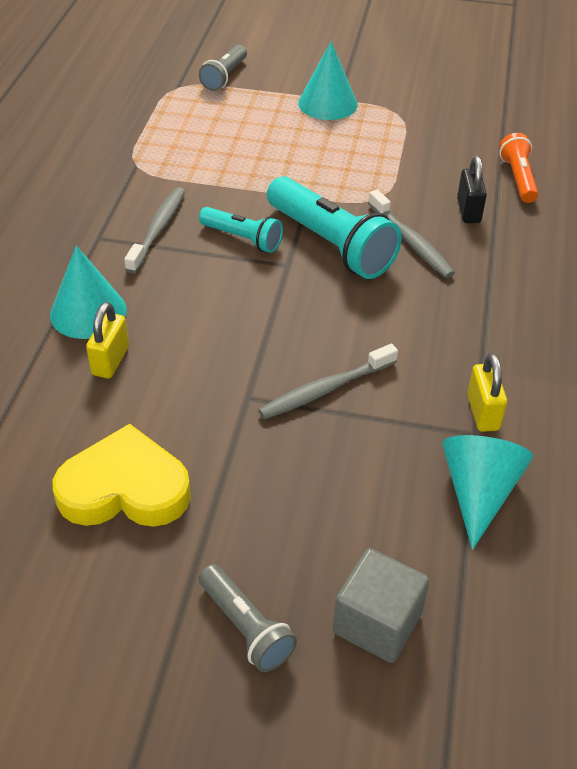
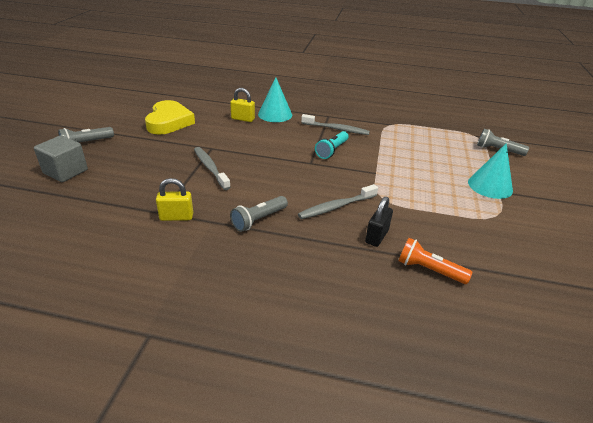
camera: 90 degrees right, 10 degrees down
turquoise flashlight [267,176,402,279] -> none
turquoise cone [442,435,533,550] -> none
black padlock [457,156,487,223] -> black padlock turned 60 degrees counterclockwise [365,197,393,247]
orange flashlight [499,133,538,203] -> orange flashlight turned 150 degrees counterclockwise [399,238,472,284]
none -> grey flashlight [230,196,288,232]

